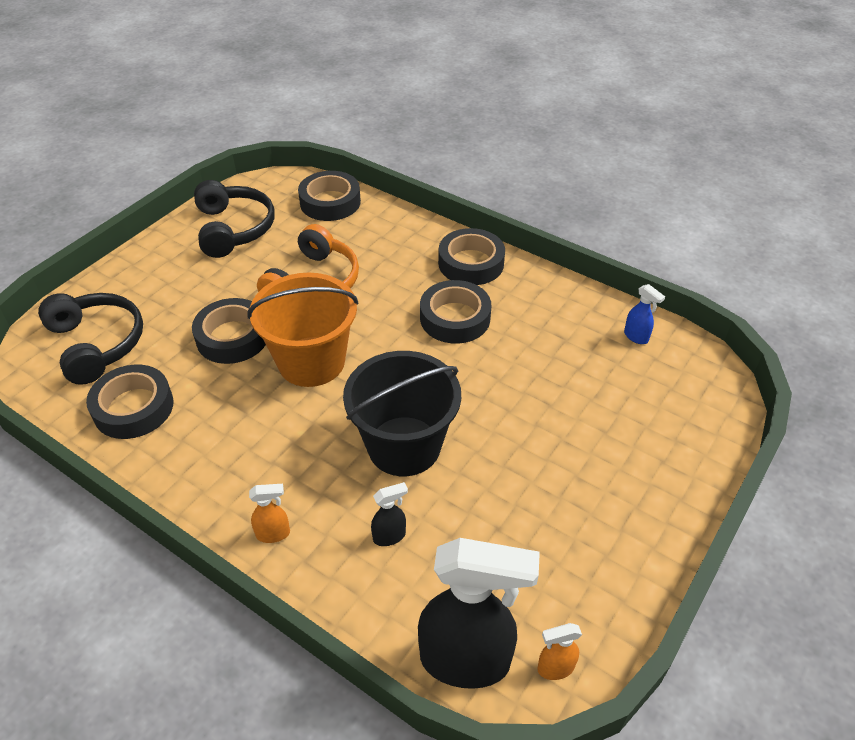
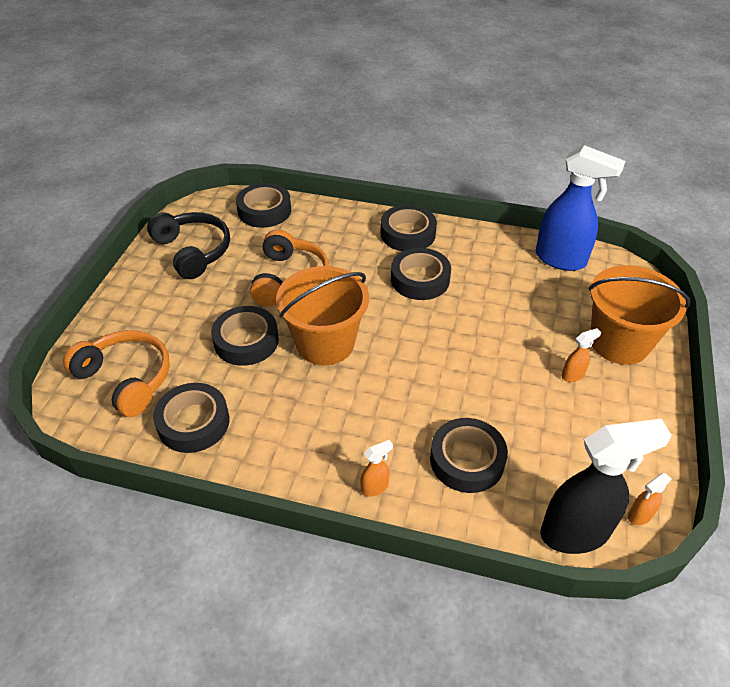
camera: 20 degrees left, 0 degrees up
black headphones [38,293,143,385] -> orange headphones [63,330,170,417]
black bucket [343,351,461,476] -> none
black spray bottle [371,482,408,546] -> black tape [430,418,508,493]
blue spray bottle [624,284,665,344] -> blue spray bottle [536,145,625,271], size x2.36
none -> orange spray bottle [562,328,601,382]
none -> orange bucket [588,265,690,365]

